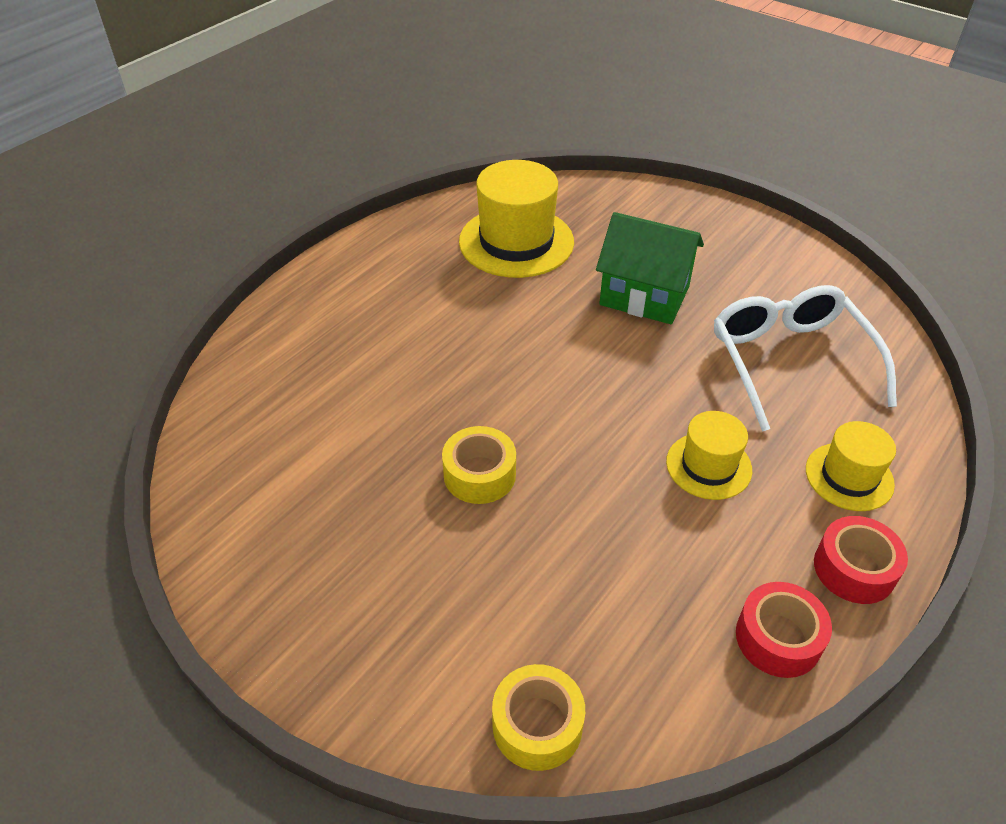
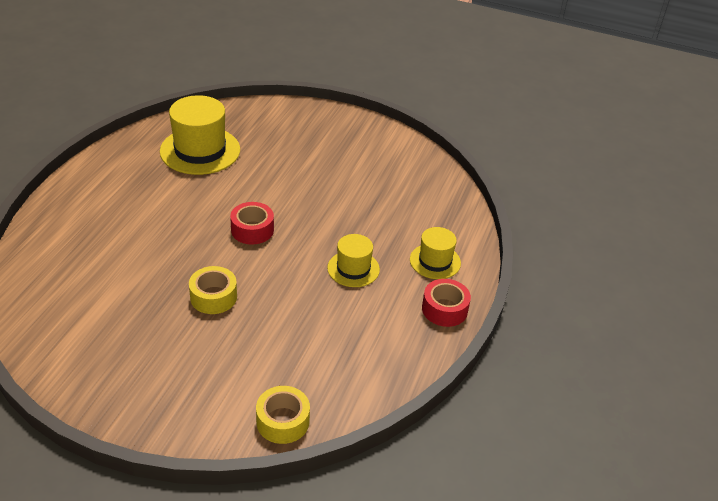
camera: 20 degrees left, 5 degrees down
green house [596,212,704,324] -> none
white glasses [714,285,897,432] -> none
red tape [736,582,832,678] -> red tape moved to [230,202,274,245]

